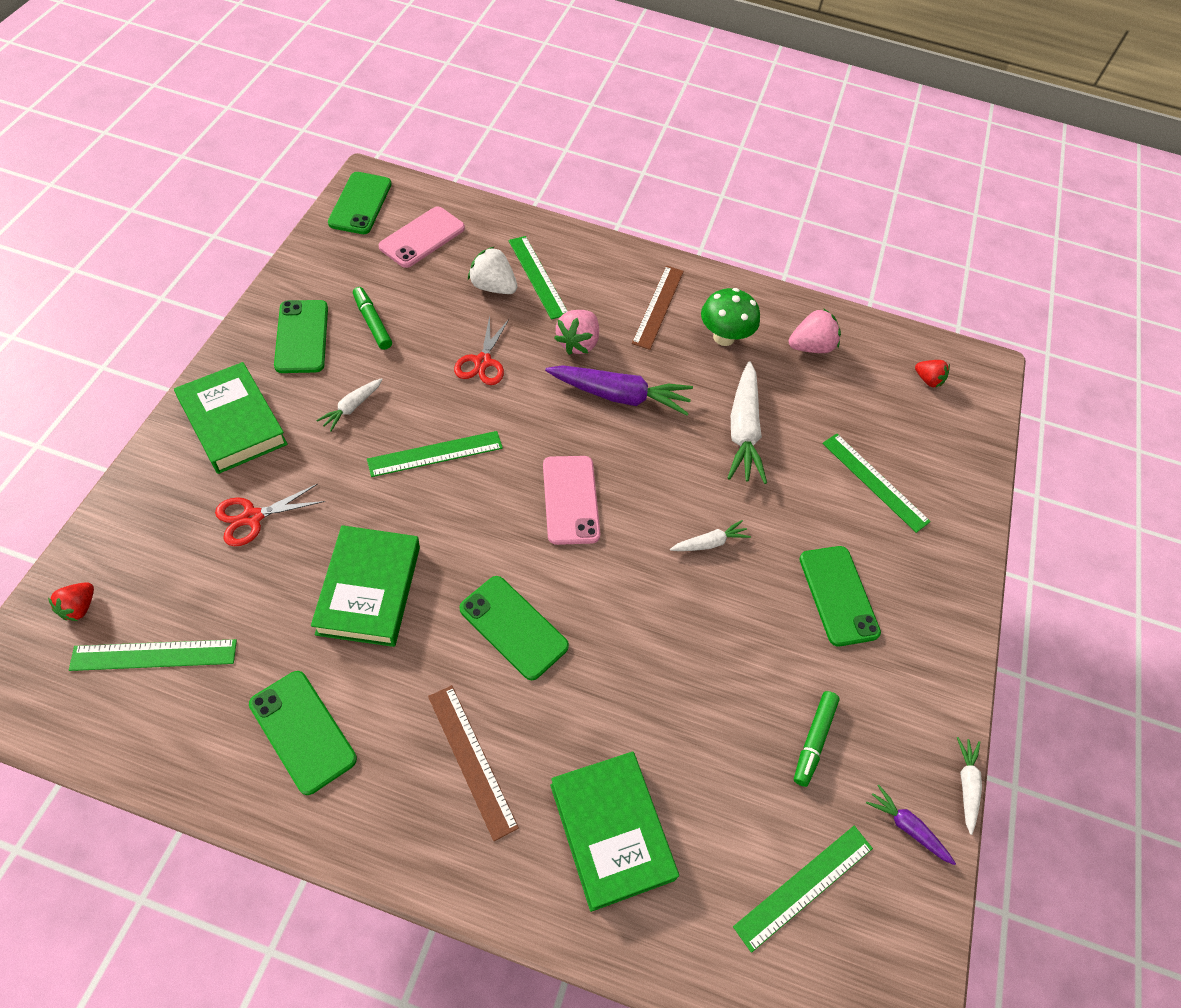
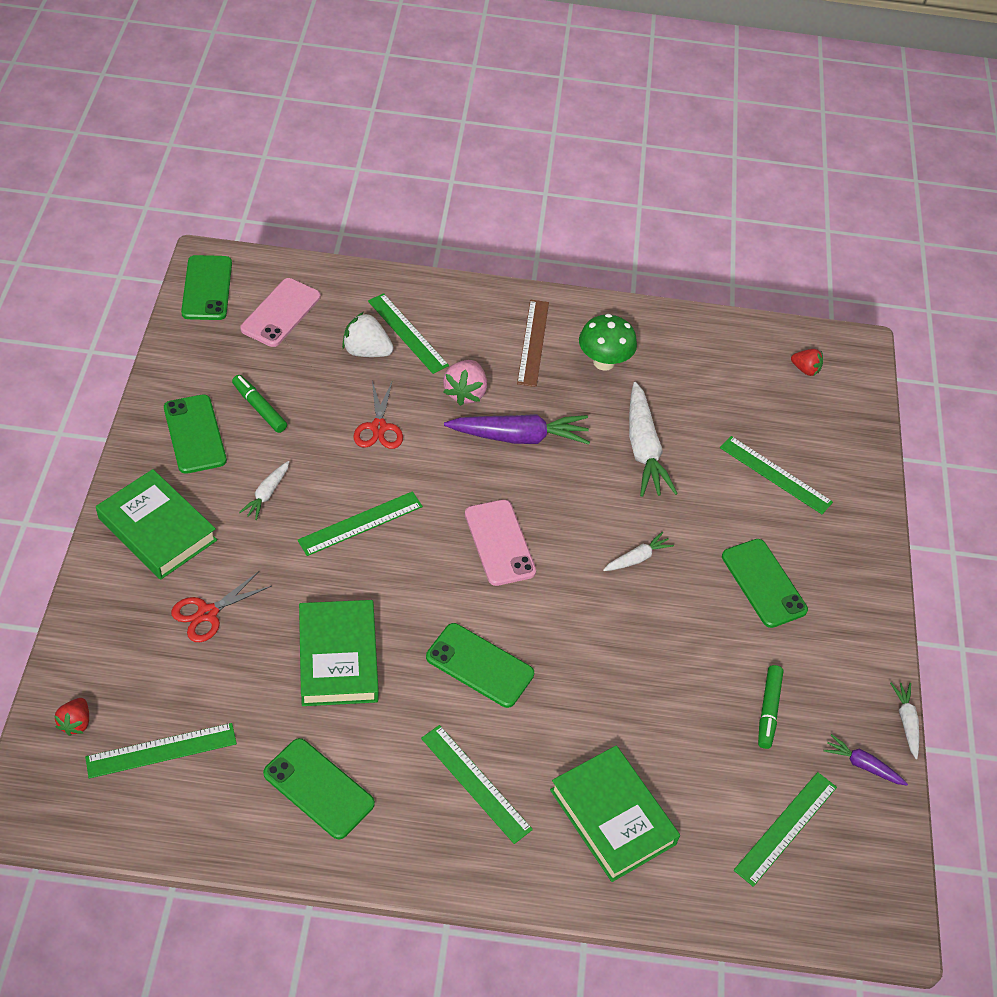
camera: 10 degrees left, 5 degrees down
brown ruler [428,685,519,841] -> green ruler [421,725,533,844]
pink strawberry [789,308,841,353] -> none

